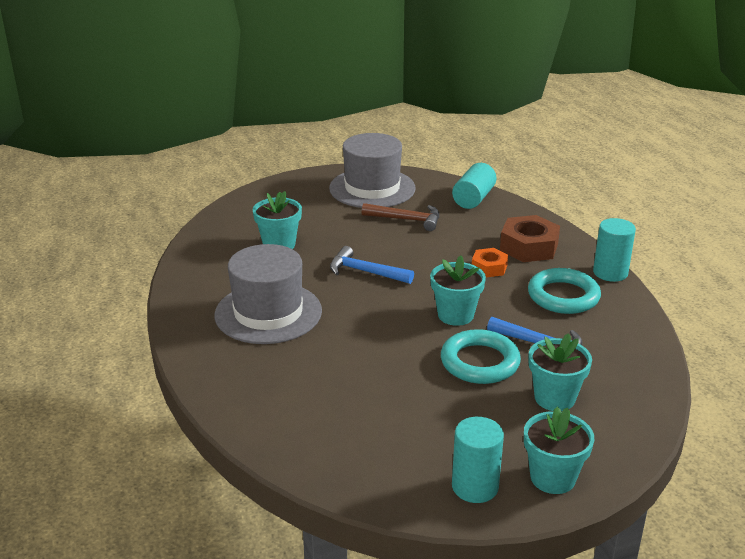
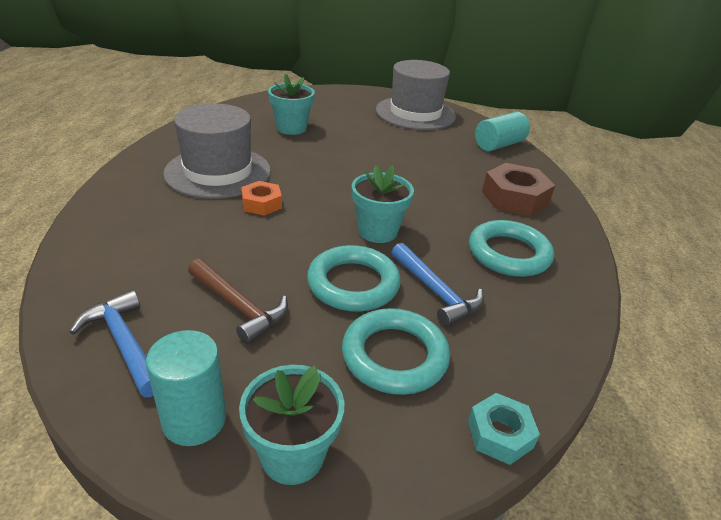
camera: 25 degrees right, 5 degrees up
blue hammer [330,246,414,284] -> blue hammer moved to [70,290,154,397]
brown hammer [362,203,439,231] -> brown hammer moved to [188,259,288,344]
orange nut [472,248,508,277] -> orange nut moved to [241,181,282,216]
turquoise flower pot [529,333,592,411] -> turquoise ring [342,308,450,395]
turquoise cylinder [593,218,636,282] -> none
none -> turquoise nut [468,393,540,465]

